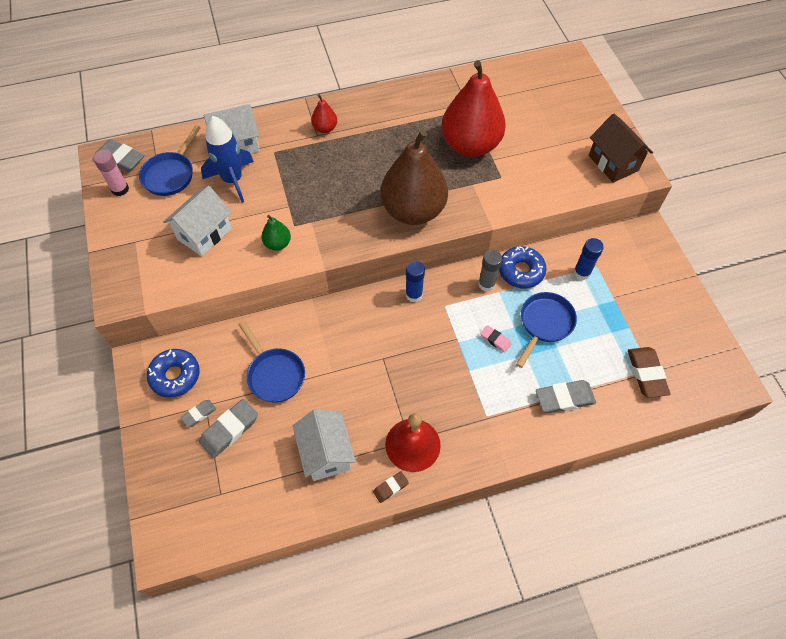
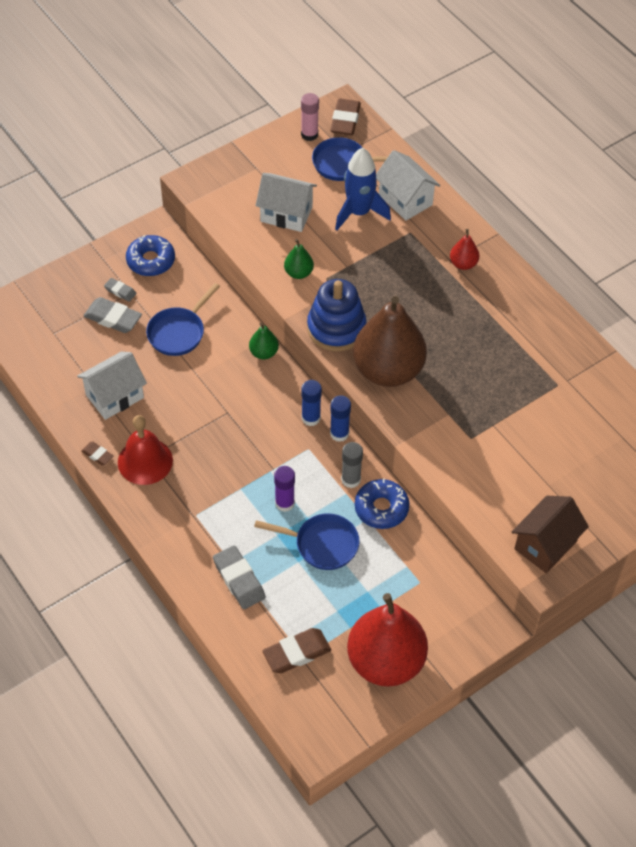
camera: 70 degrees right, 5 degrees down
grey eraser [96,139,144,172] -> brown eraser [330,99,361,135]
red pear [441,60,506,157] -> red pear moved to [347,593,428,687]
pink eraser [480,325,512,353] -> purple glue stick [274,466,295,512]
blue glue stick [574,238,604,280] -> blue glue stick moved to [330,395,351,442]
none -> green pear [249,323,279,359]
none -> blue stacking toy [307,279,366,351]

